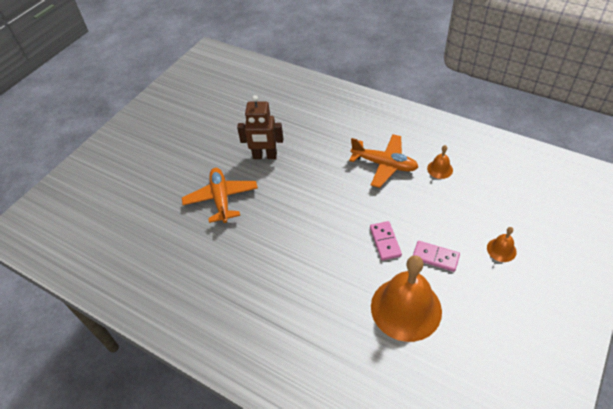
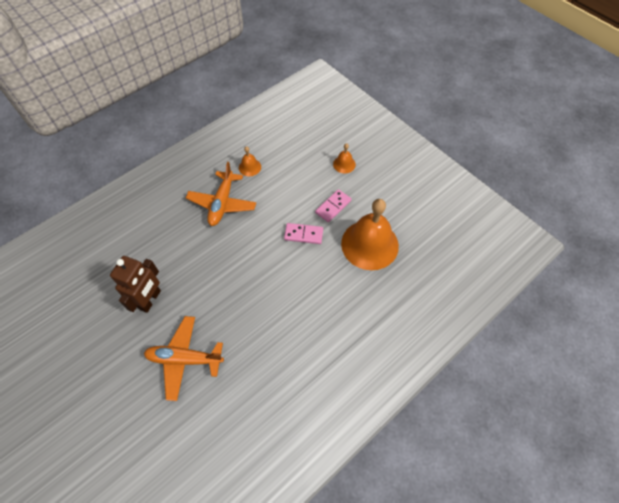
camera: 75 degrees left, 10 degrees up
orange plane [349,134,418,188] -> orange plane turned 150 degrees clockwise [186,162,256,226]

